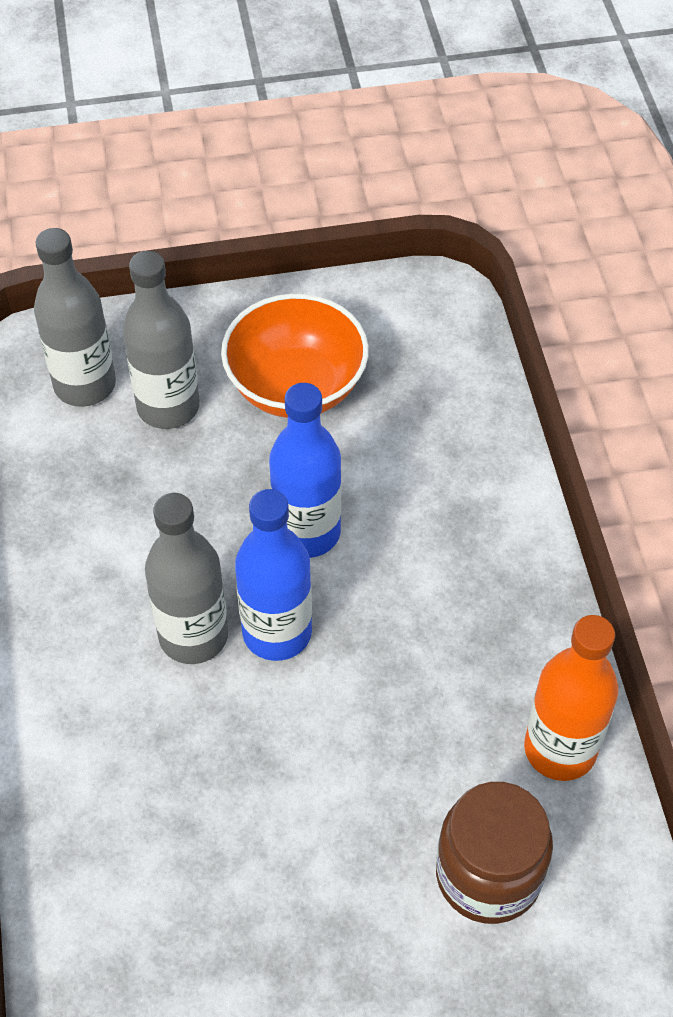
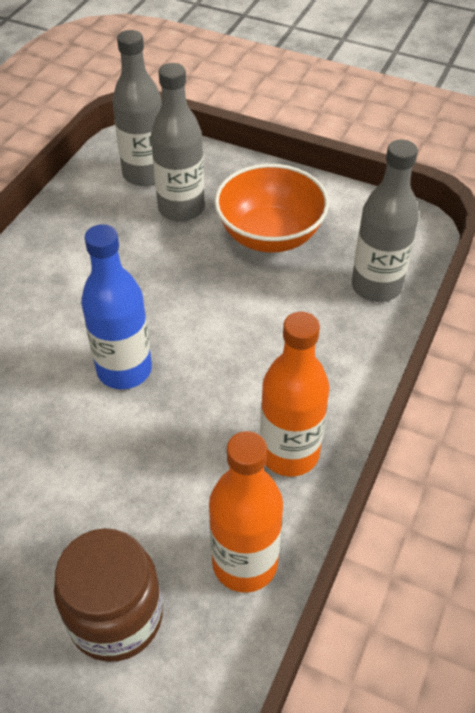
camera: 35 degrees right, 5 degrees down
grey bottle [145,493,228,664] -> grey bottle moved to [351,139,419,302]
blue bottle [269,383,342,558] -> none
none -> orange bottle [260,312,329,477]

